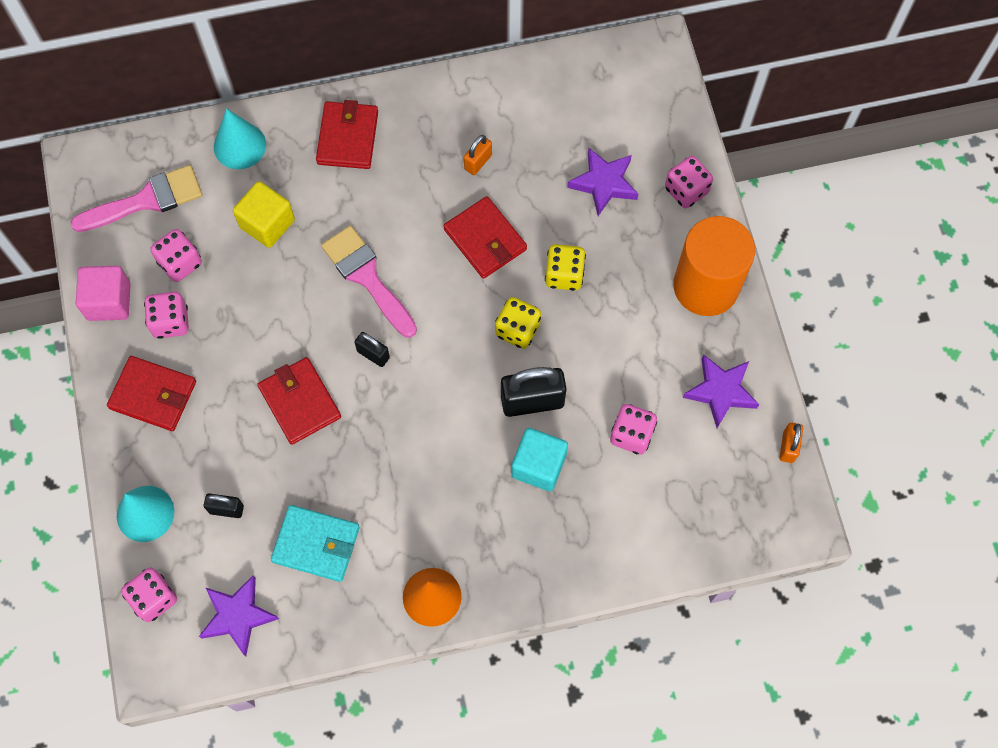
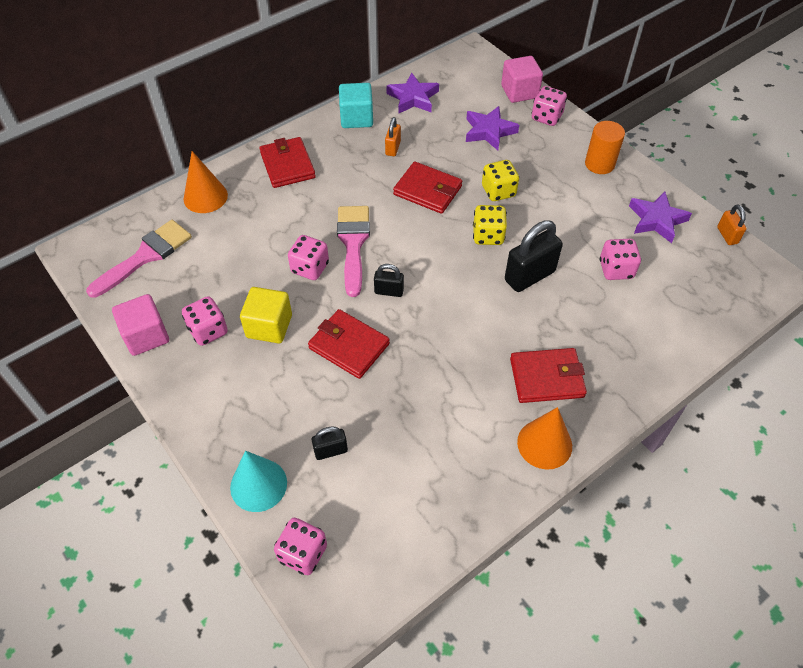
camera: 25 degrees left, 15 degrees down
red wallet [107,356,196,431] -> red wallet moved to [510,348,587,403]
pink dice [150,229,202,282] -> pink dice moved to [288,235,329,280]
purple star [199,576,279,656] -> purple star moved to [386,73,439,114]
turquoise cone [214,108,266,169] -> orange cone [184,151,228,213]
yellow cube [233,181,295,248] -> yellow cube moved to [240,287,292,344]
turquoise wallet [271,505,360,582] -> none
pink brush [321,225,417,338] -> pink brush turned 60 degrees clockwise [337,206,370,297]
turquoise cube [512,428,568,491] -> turquoise cube moved to [339,83,373,128]
orange cylinder [673,216,755,316] -> orange cylinder [585,121,625,174], size x0.58
none -> pink cube [501,56,543,103]

